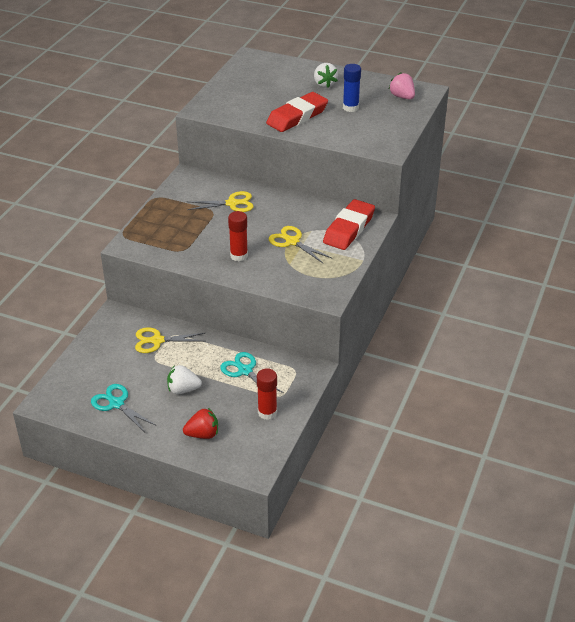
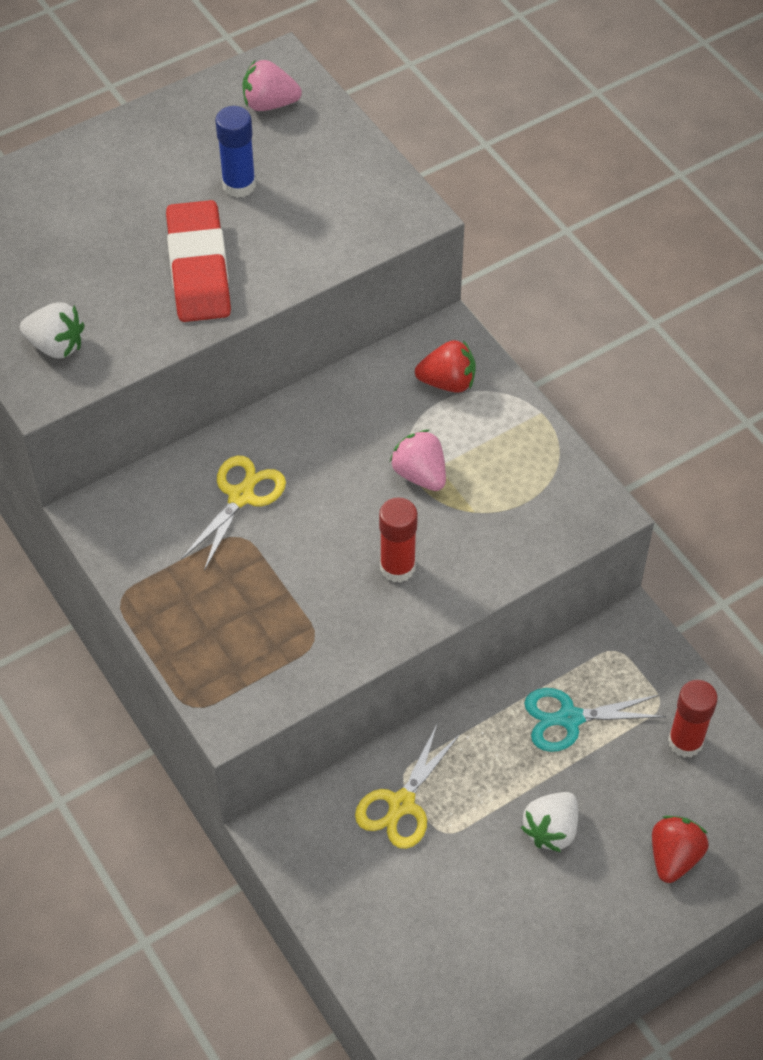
camera: 55 degrees left, 15 degrees up
turquoise scissors [91,384,155,432] -> none
yellow scissors [269,226,333,264] -> pink strawberry [390,430,446,491]
white strawberry [314,63,338,88] -> white strawberry moved to [20,302,84,358]
red eraser [323,199,375,250] -> red strawberry [415,340,476,393]

